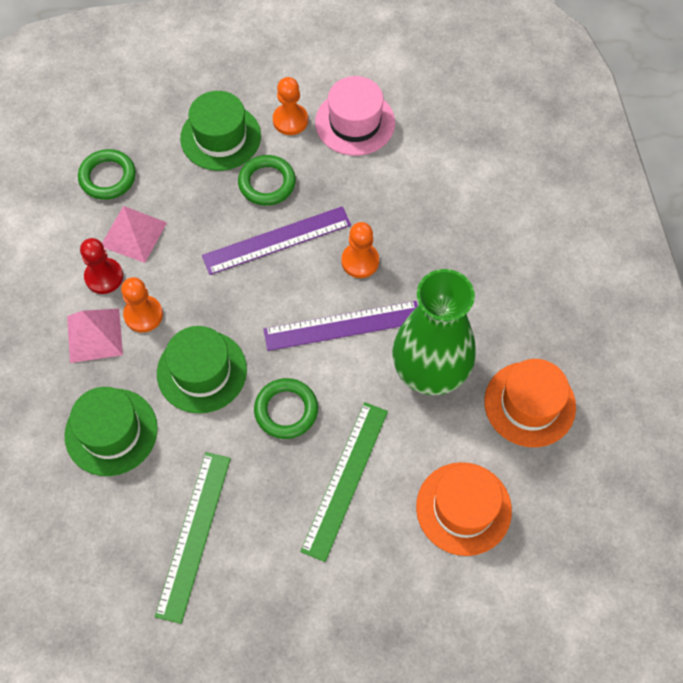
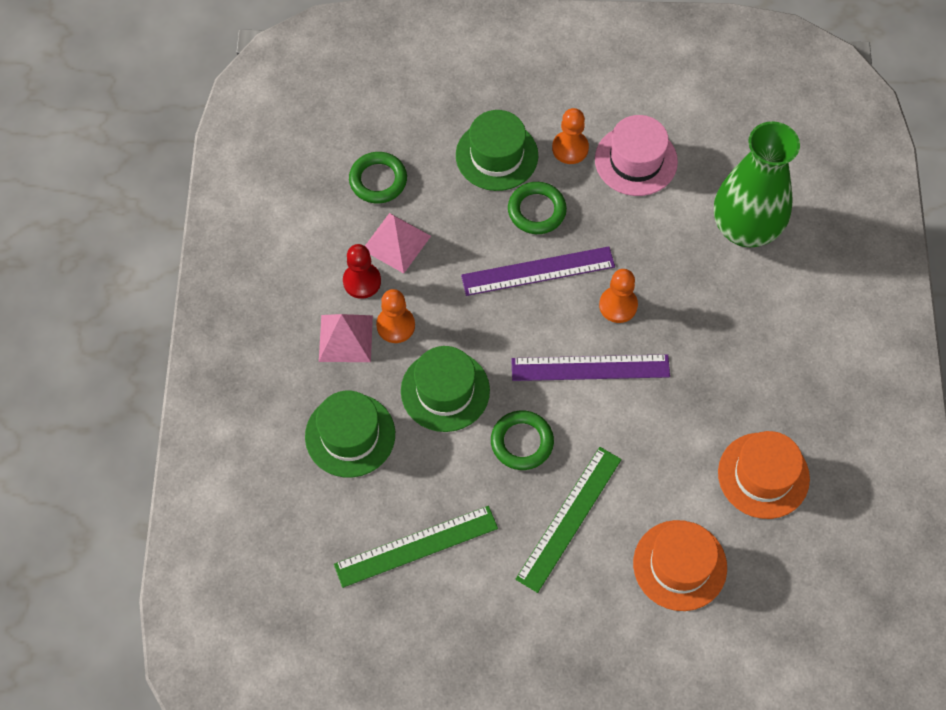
camera: 10 degrees right, 0 degrees up
green ruler [155,452,231,624] -> green ruler turned 45 degrees clockwise [334,506,498,588]
green vase [392,269,476,395] -> green vase moved to [714,121,800,247]

